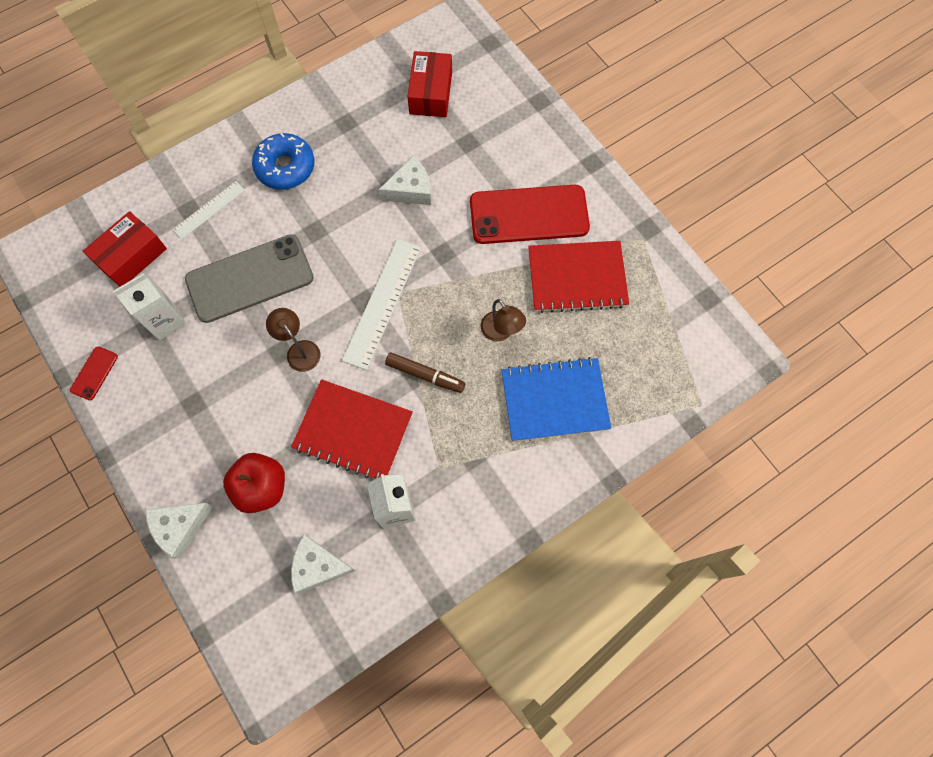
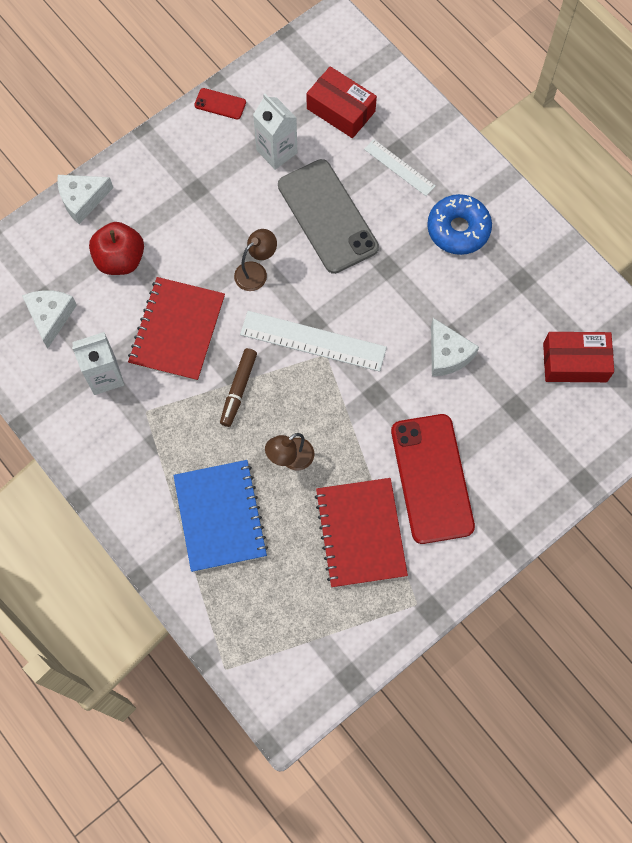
camera: 85 degrees right, 0 degrees up
white cheese [145,503,213,559] -> white cheese turned 75 degrees counterclockwise [57,175,113,224]

